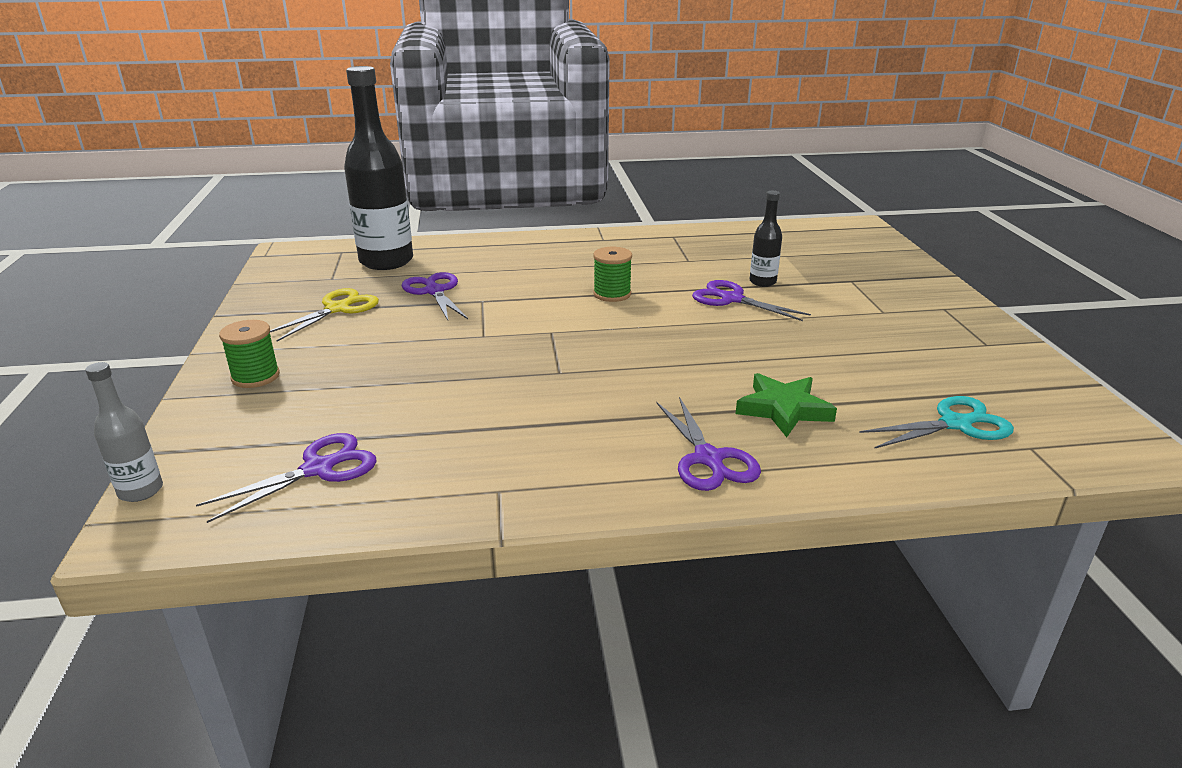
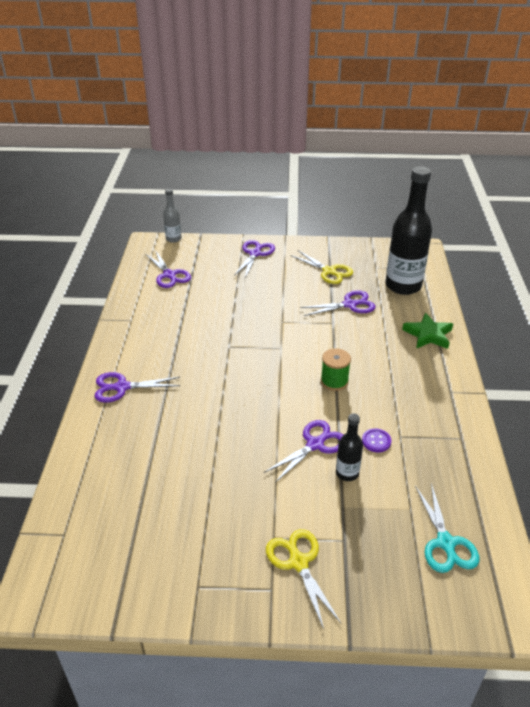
camera: 100 degrees right, 10 degrees up
green spool [219,320,280,388] -> purple scissors [234,240,275,278]
green star [736,373,837,437] -> green star moved to [402,313,453,349]
turquoise scissors [859,396,1014,449] -> turquoise scissors moved to [415,483,479,573]
none -> yellow scissors [266,529,342,629]
none -> purple button [362,428,391,452]

